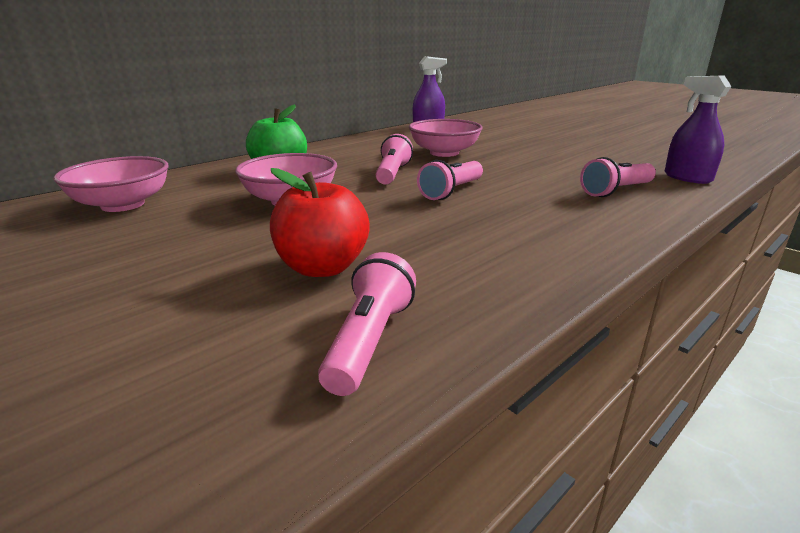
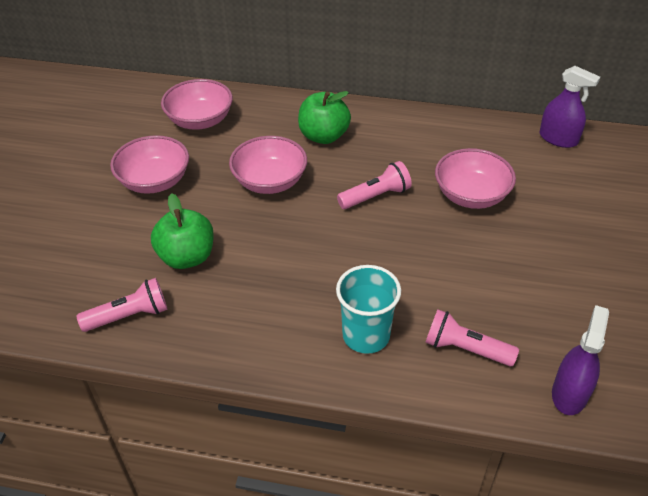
camera: 55 degrees right, 20 degrees up
red apple [270,168,370,277] -> green apple [151,193,214,269]
pink flashlight [417,160,483,200] -> none
none -> pink bowl [110,135,189,194]
none -> turquoise cup [336,265,401,354]

